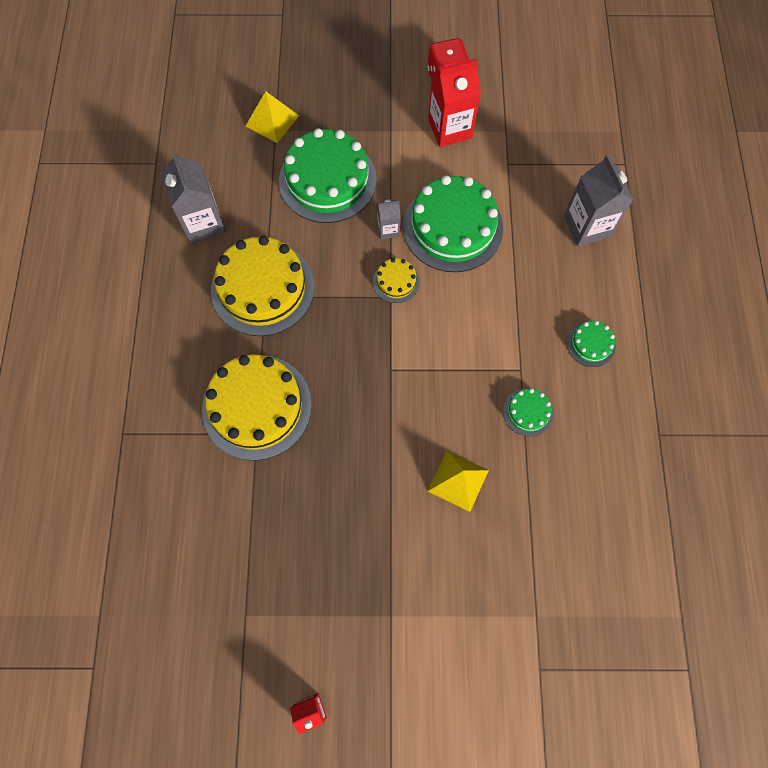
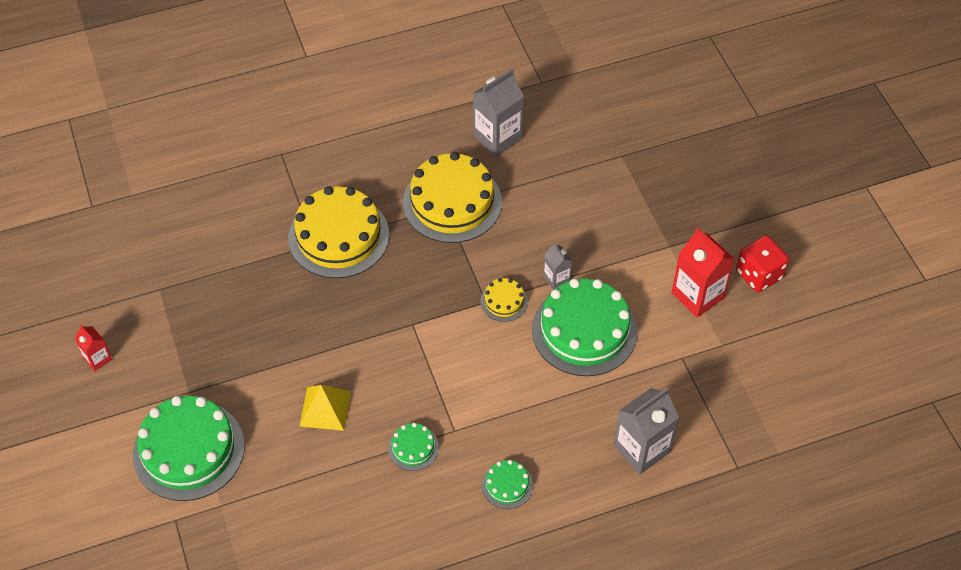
camera: 70 degrees right, 15 degrees down
yellow pyramid [246,91,299,143] -> none
green cake [279,128,377,223] -> green cake moved to [133,396,244,501]

